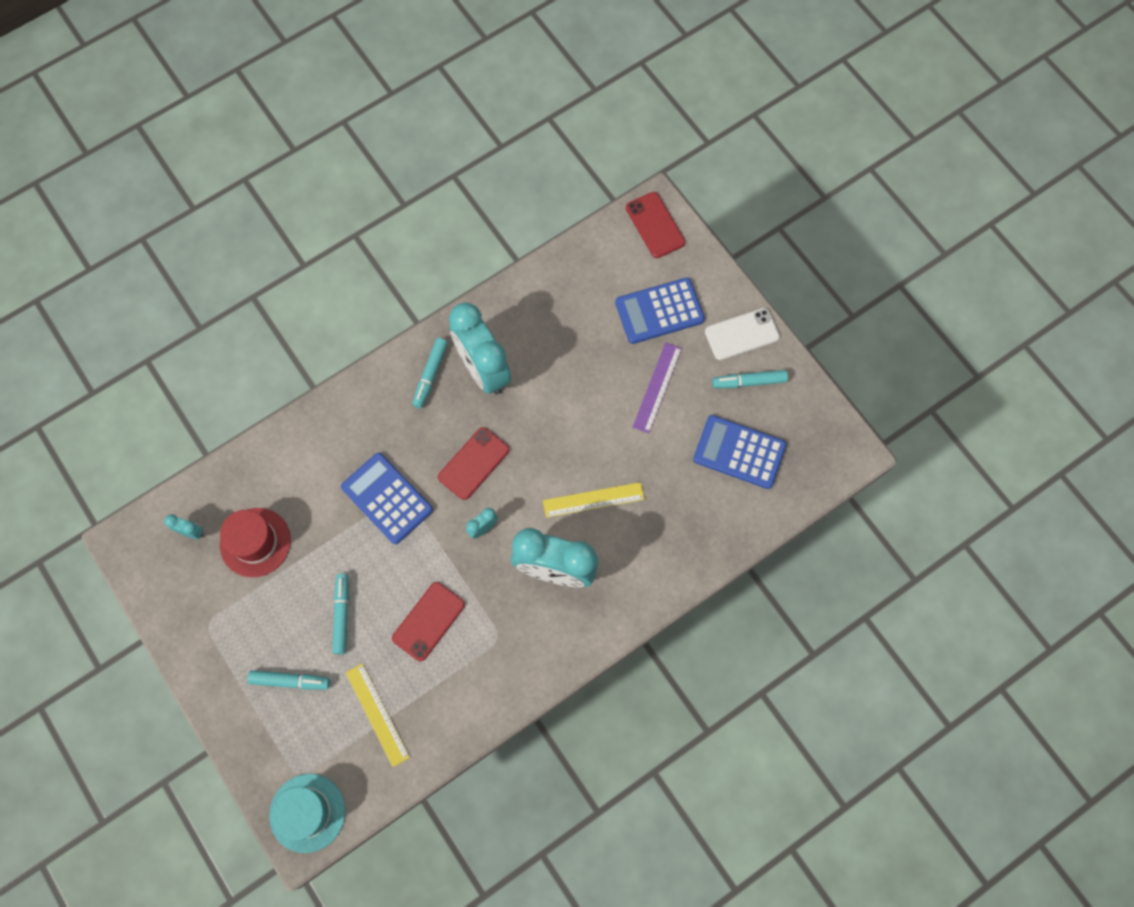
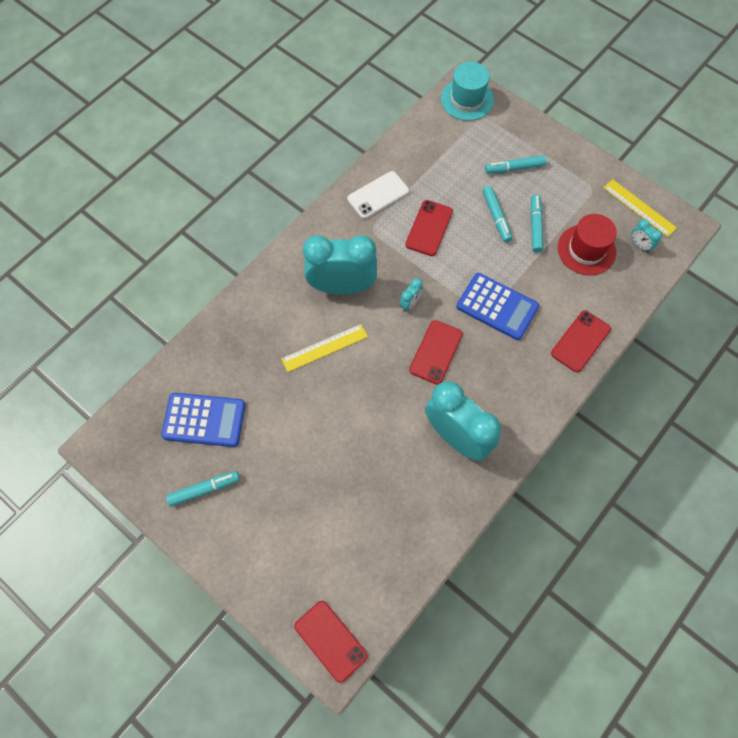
camera: 165 degrees right, 5 degrees down
turquoise clock [164,514,203,539] -> turquoise clock turned 45 degrees clockwise [631,219,662,253]
yellow ruler [346,663,410,767] -> yellow ruler moved to [603,179,677,237]
turquoise marker [412,338,448,408] -> turquoise marker moved to [530,194,543,253]
blue calculator [615,278,705,344] -> none
purple ruler [633,342,682,433] -> none
white phone [705,308,780,360] -> white phone moved to [347,171,409,219]
none -> red phone [551,310,611,372]

